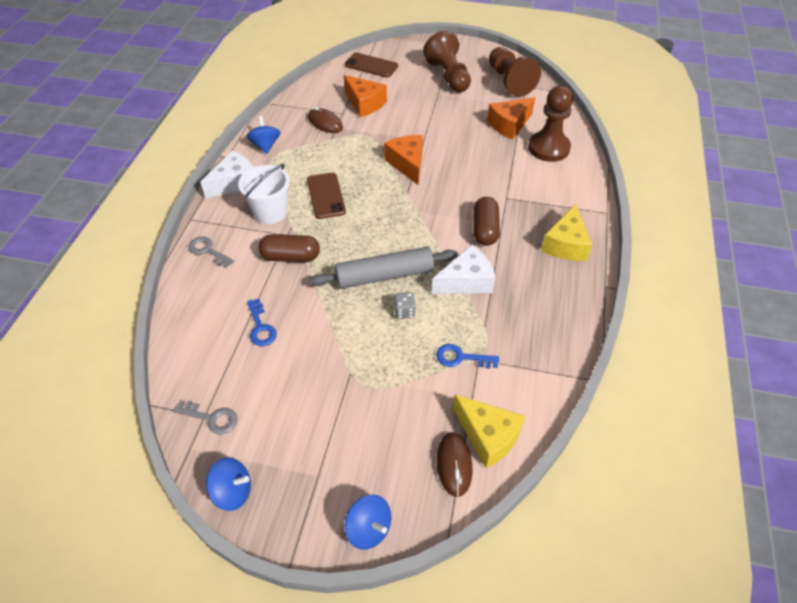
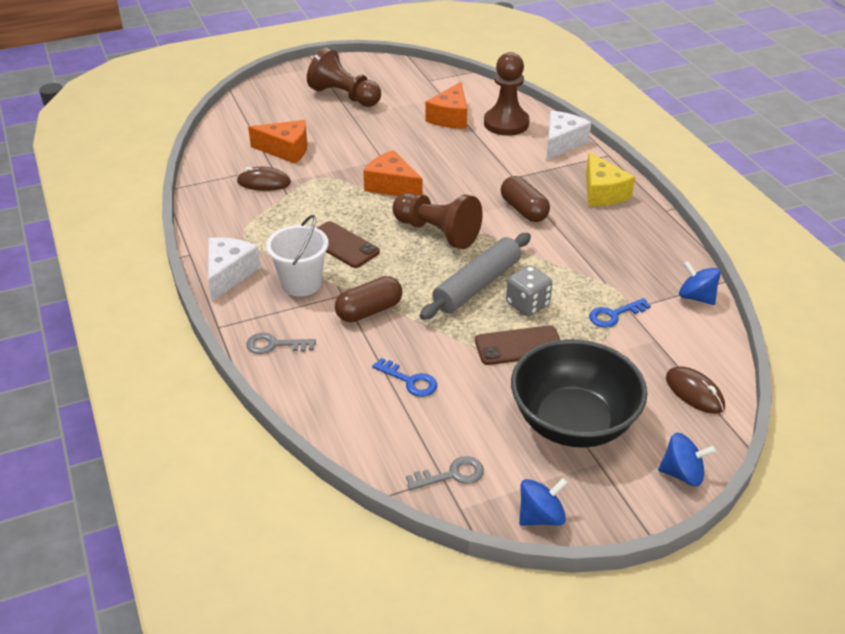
camera: 35 degrees left, 10 degrees down
blue spinning top [246,116,280,154] -> blue spinning top moved to [679,261,721,305]
brown phone [345,53,398,77] -> brown phone moved to [475,325,560,365]
grey dice [394,292,416,319] -> grey dice [506,266,552,316], size x1.57
white cheese [432,245,495,294] -> white cheese moved to [547,111,591,160]
yellow cheese [453,394,525,468] -> none
brown pawn [489,47,541,97] -> brown pawn moved to [392,193,483,249]
none -> black bowl [511,339,647,448]

